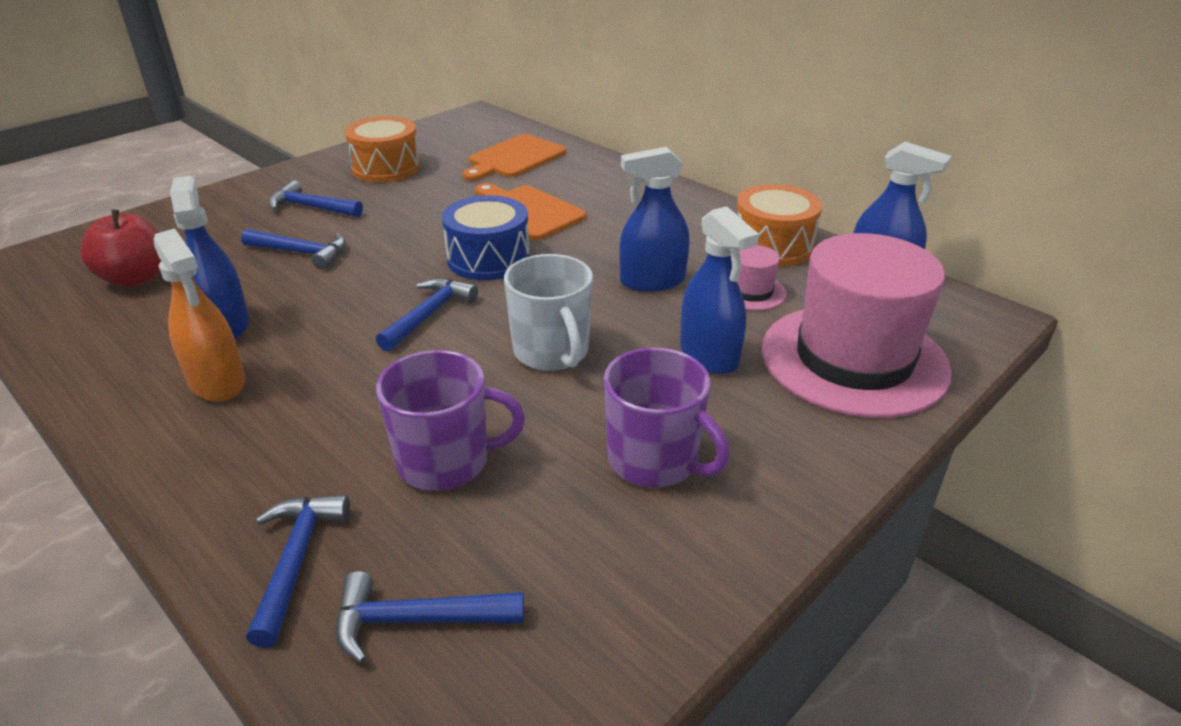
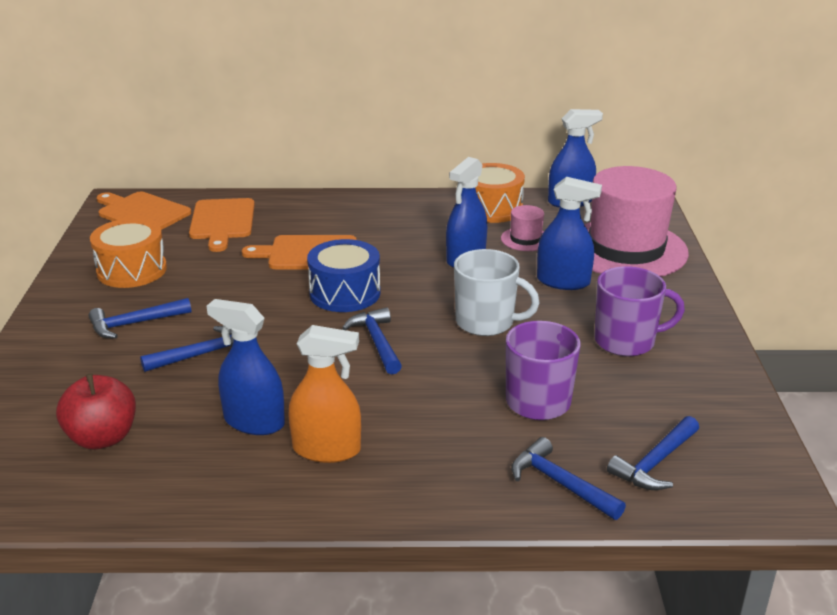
camera: 45 degrees left, 5 degrees down
none -> orange cutting board [97,192,191,230]

